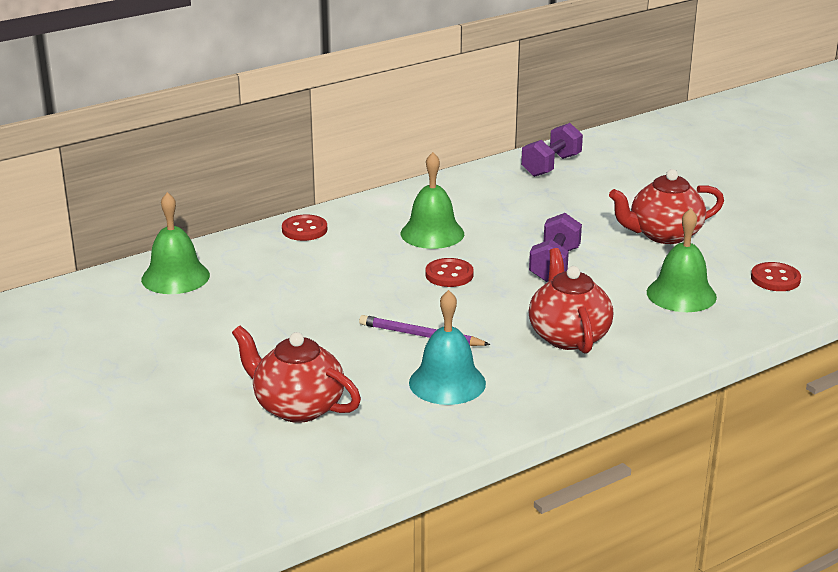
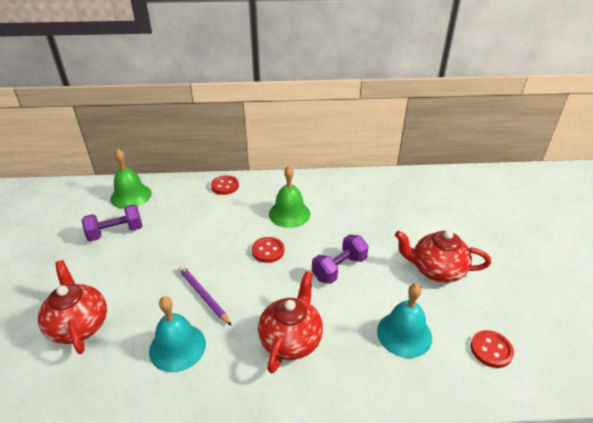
camera: 30 degrees right, 10 degrees up
purple dumbbell [521,123,583,177] -> purple dumbbell moved to [81,204,142,241]
green bell [647,208,717,312] -> turquoise bell [377,283,432,358]

